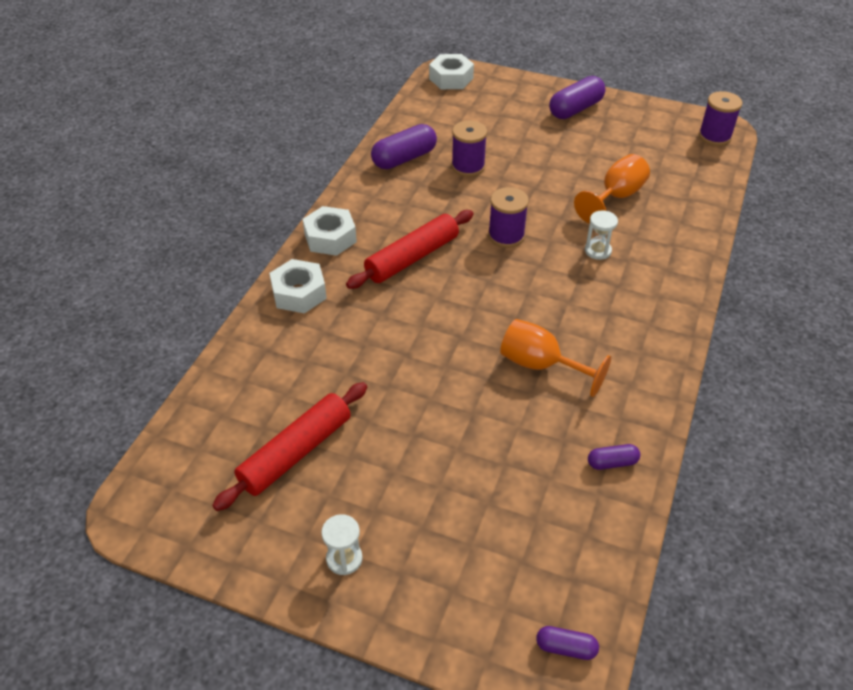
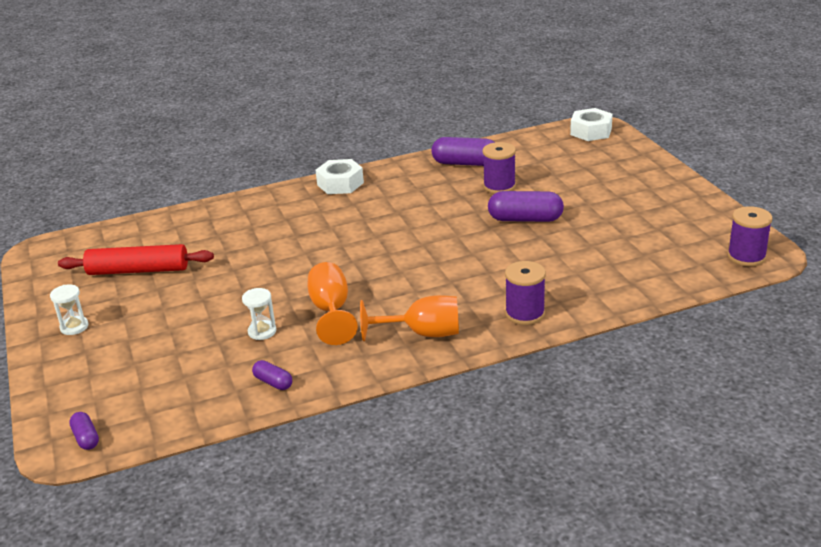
camera: 50 degrees right, 15 degrees down
white nut [270,259,327,313] -> none
red rolling pin [346,210,474,289] -> none
purple spool [488,187,529,248] -> purple spool moved to [505,261,546,325]
purple capsule [549,76,605,119] -> purple capsule moved to [488,191,564,222]
orange goblet [574,154,650,224] -> orange goblet moved to [360,295,459,341]
white hourglass [585,210,618,260] -> white hourglass moved to [242,288,276,340]

